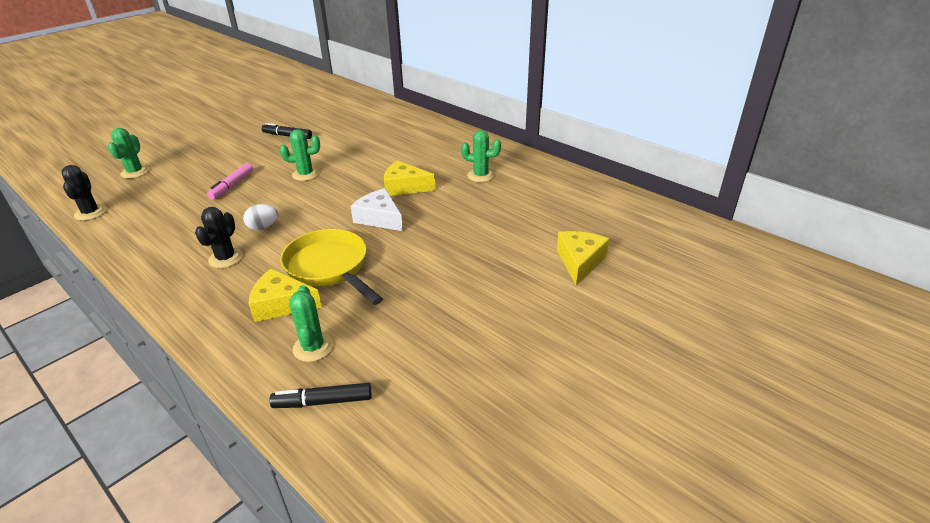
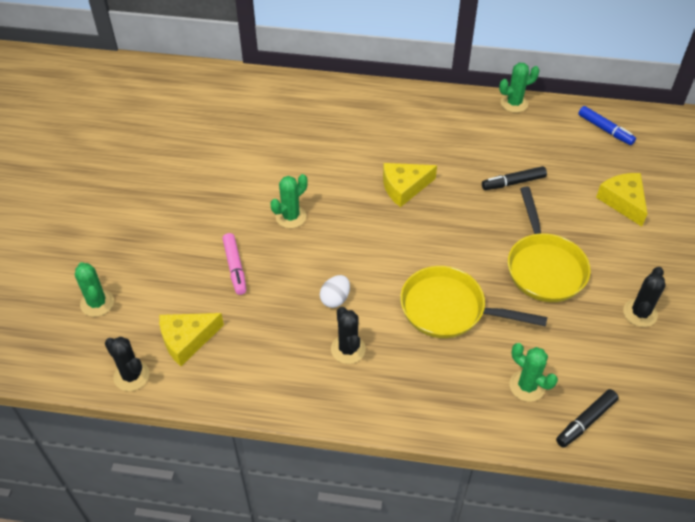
camera: 35 degrees left, 15 degrees up
yellow cheese [249,269,322,322] -> yellow cheese moved to [159,313,224,366]
black marker [262,123,312,139] -> black marker moved to [482,166,547,190]
white cheese [350,188,403,231] -> none
green cactus [461,130,501,182] -> green cactus moved to [499,63,540,113]
none -> yellow pan [508,187,591,302]
none -> blue marker [578,106,636,145]
none -> black cactus [623,267,666,327]

